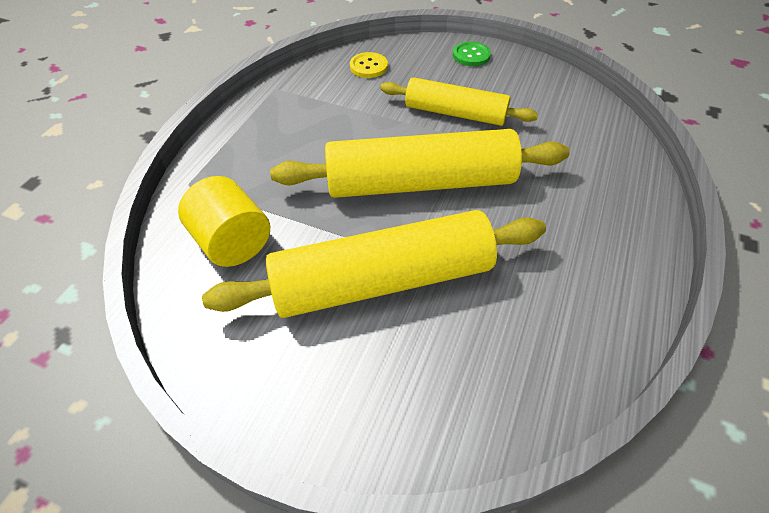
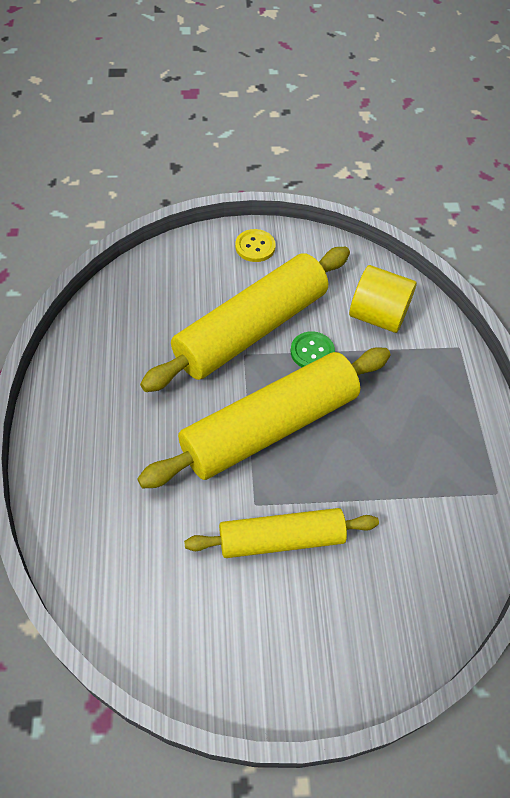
camera: 150 degrees right, 5 degrees up
yellow button [350,52,388,78] -> yellow button moved to [235,229,276,262]
green button [453,41,491,66] -> green button moved to [290,331,335,367]

